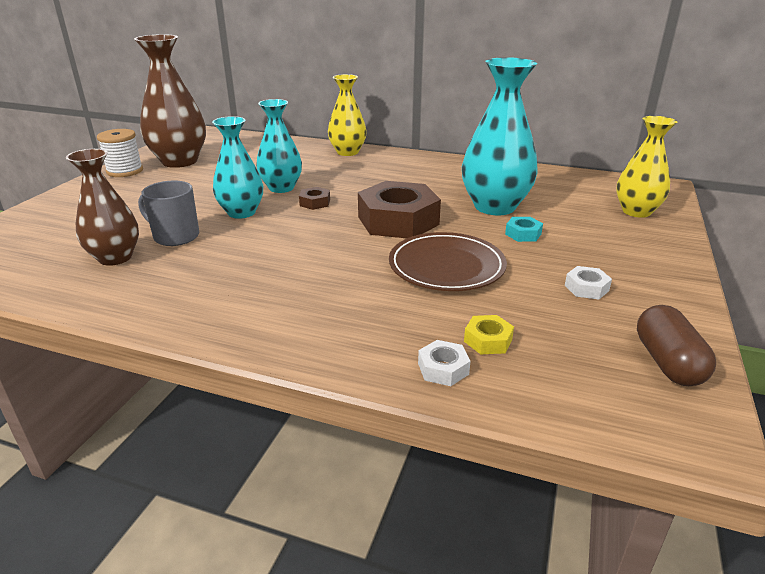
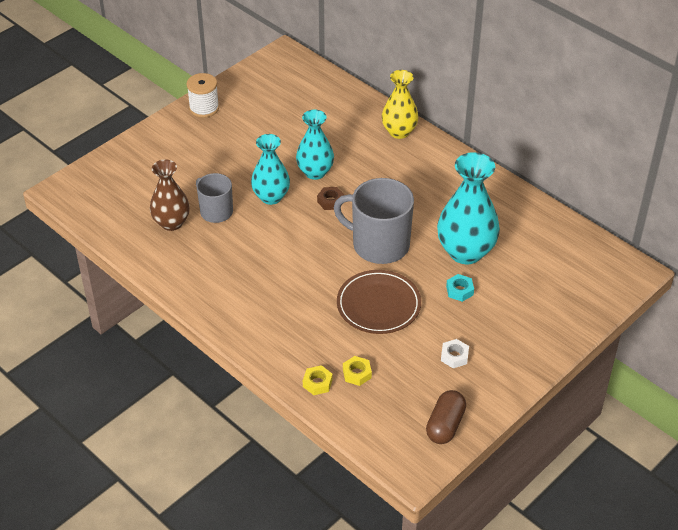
camera: 25 degrees right, 15 degrees up
brown vase [134,34,206,168] -> none
brown nut [358,181,441,238] -> grey mug [334,178,414,264]
white nut [418,340,471,386] -> yellow nut [303,365,333,395]
yellow vase [616,116,677,218] -> none

